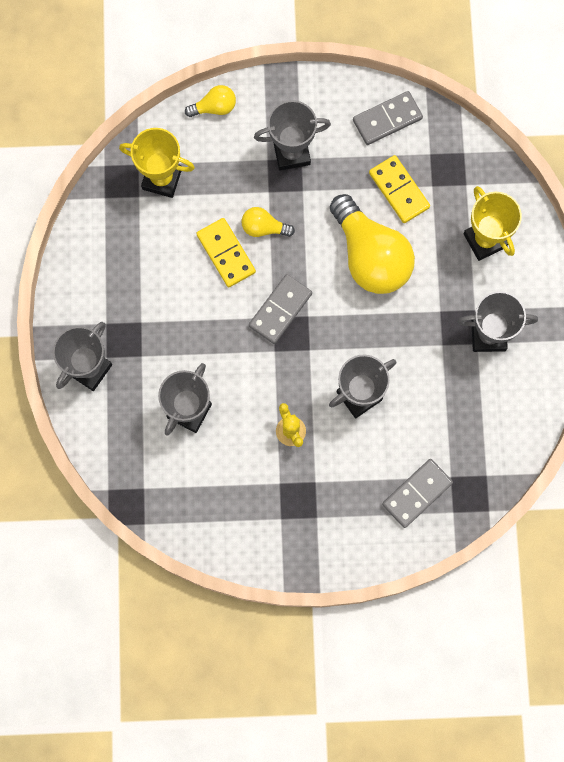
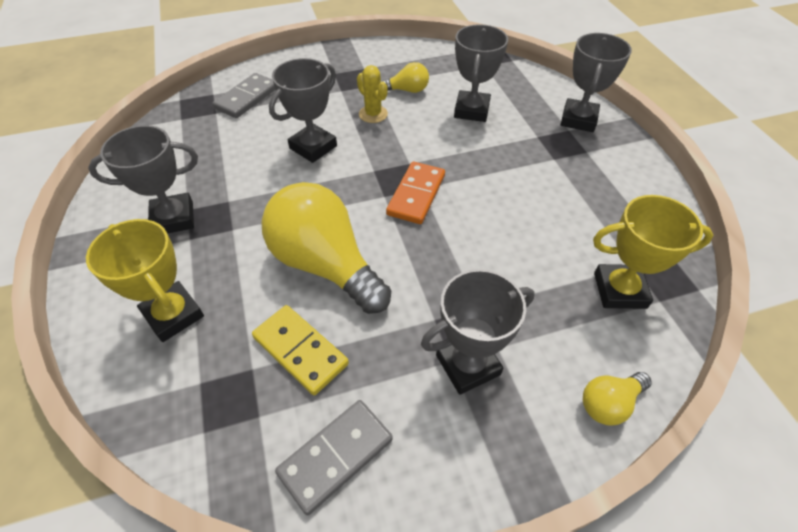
camera: 165 degrees right, 25 degrees down
yellow domino [196,218,256,287] -> none
yellow light bulb [241,207,295,237] -> yellow light bulb moved to [381,62,429,93]
grey domino [249,274,312,344] -> orange domino [386,161,445,224]

